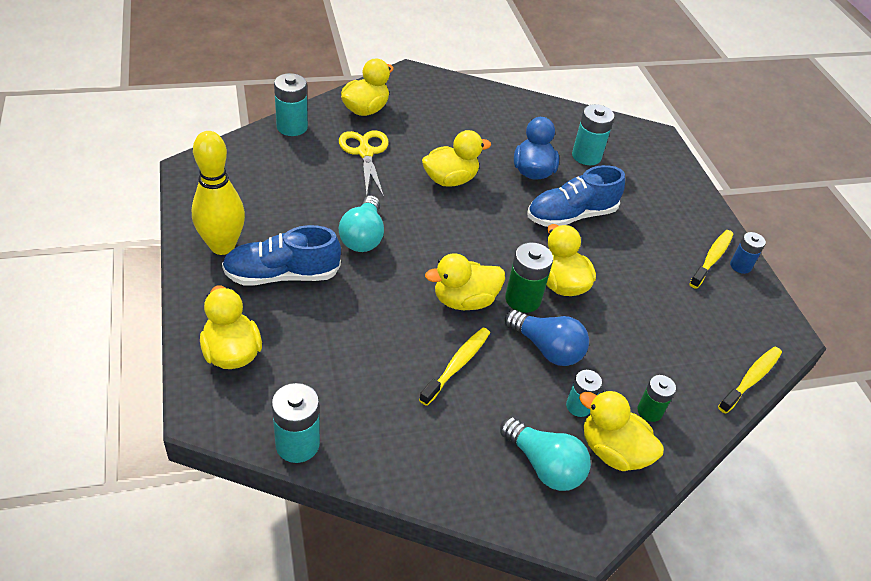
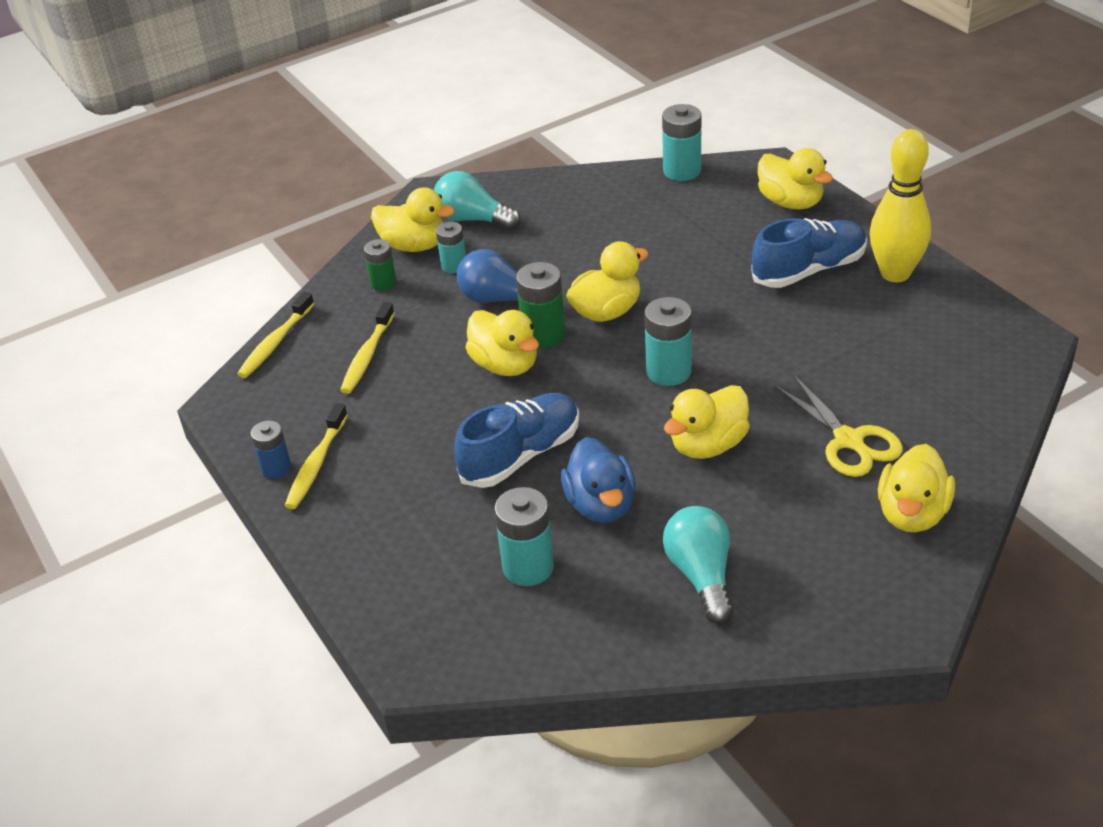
camera: 170 degrees right, 5 degrees down
turquoise battery [274,73,308,136] -> turquoise battery moved to [644,297,692,386]
turquoise light bulb [339,195,384,252] -> turquoise light bulb moved to [663,506,734,624]
yellow toothbrush [419,328,490,406] -> yellow toothbrush moved to [340,302,395,394]

